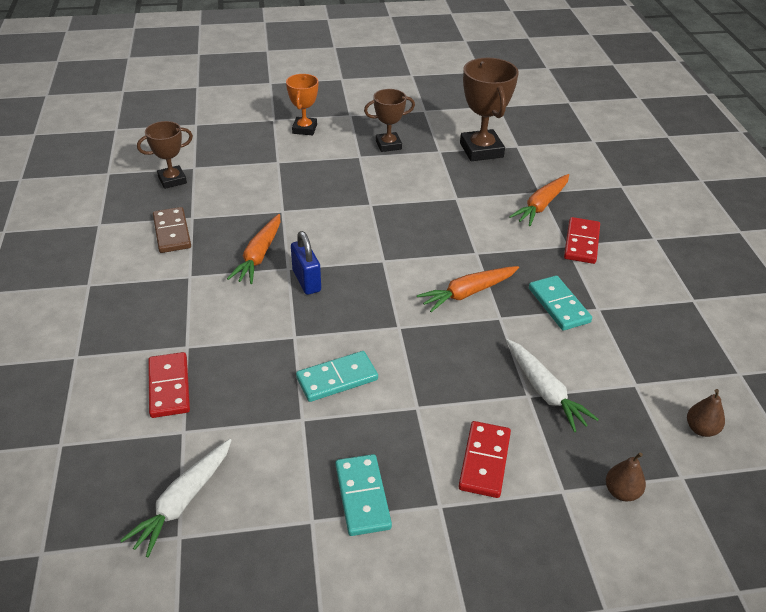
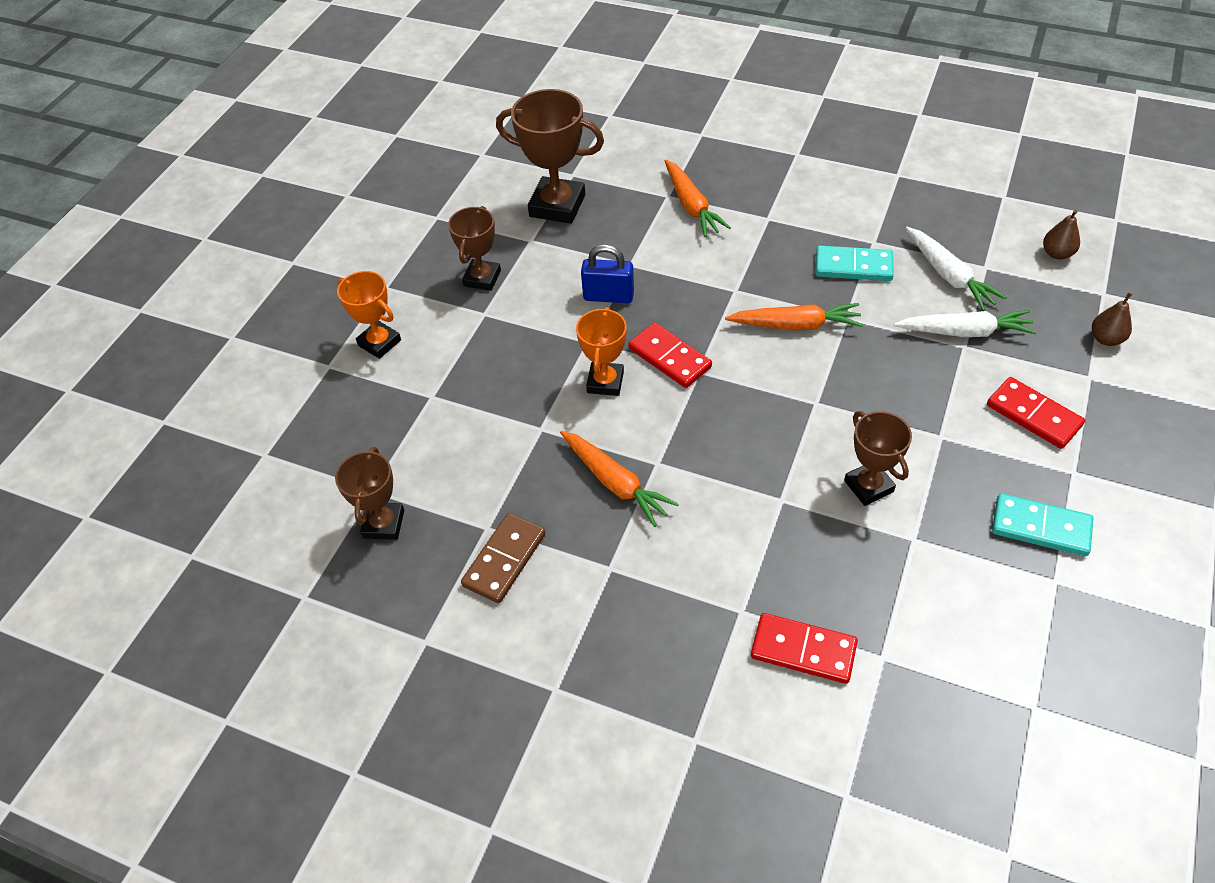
camera: 55 degrees left, 10 degrees up
white carrot [120,439,232,557] -> white carrot moved to [906,227,1007,311]
brown domino [153,207,191,253] -> brown domino turned 75 degrees counterclockwise [461,513,546,603]
blue padlock [291,231,321,295] -> blue padlock moved to [581,244,634,303]
turquoise domino [296,351,378,402] -> brown trophy [844,411,912,506]
orange carrot [417,266,519,312] -> orange carrot turned 90 degrees counterclockwise [725,303,863,330]
red domino [564,217,600,264] -> red domino moved to [628,323,712,388]
none -> orange trophy [576,307,627,396]

